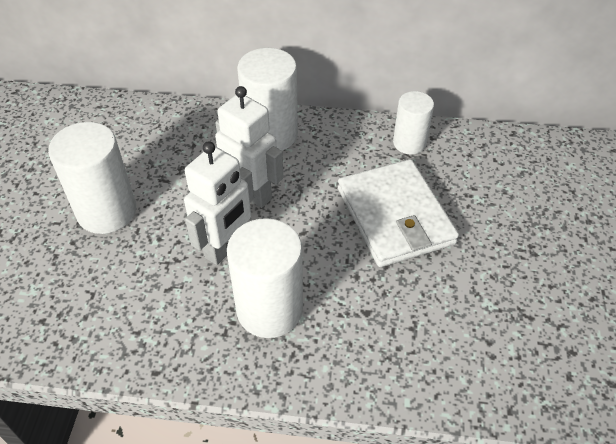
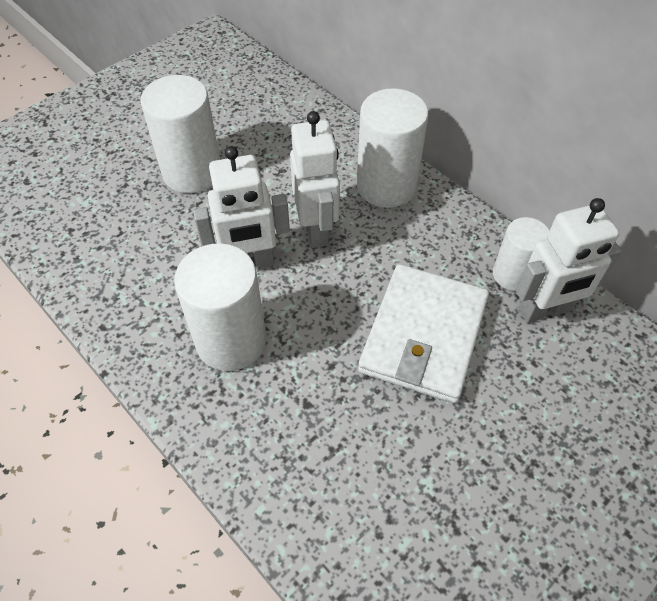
camera: 40 degrees right, 5 degrees up
none -> white robot [516,198,622,323]

